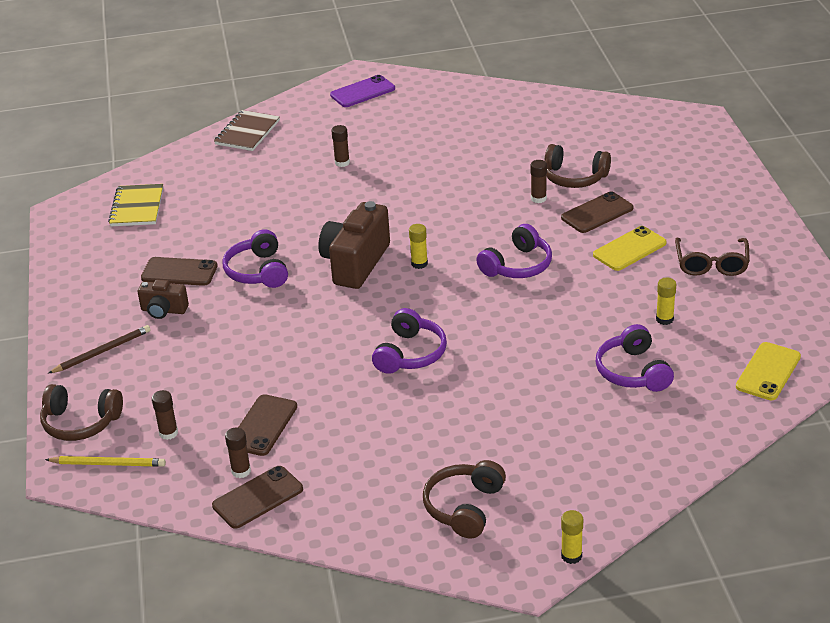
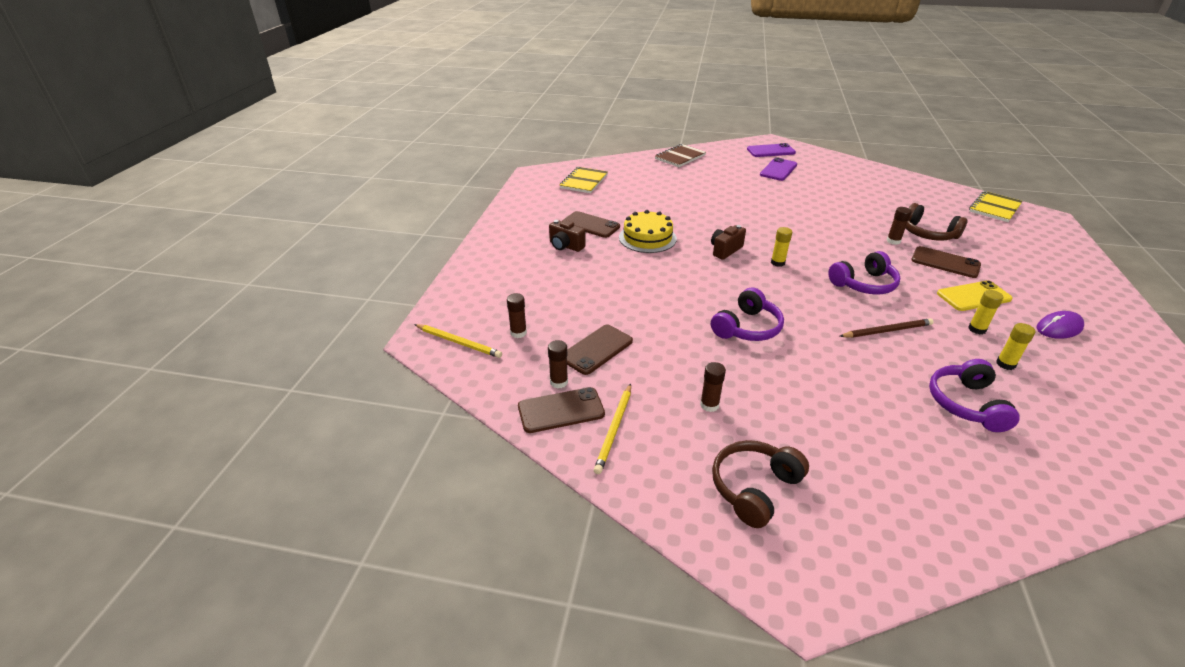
camera: 20 degrees right, 0 degrees up
brown headphones [40,384,123,441] -> none
brown pencil [48,325,151,374] -> brown pencil moved to [840,318,934,338]
purple headphones [223,229,288,288] -> yellow cake [619,210,677,253]
brown camera [318,201,390,289] -> brown camera [711,225,746,260], size x0.54
brown glue stick [331,125,350,167] -> brown glue stick moved to [700,362,726,412]
brown phone [561,191,634,233] -> brown phone turned 45 degrees clockwise [911,246,981,278]
yellow glue stick [561,510,583,564] -> yellow glue stick moved to [968,290,1003,334]
brown glasses [675,238,750,276] -> purple mouse [1037,311,1084,339]
yellow phone [736,342,801,400] -> none
none -> yellow pencil [594,384,631,474]
none -> purple phone [760,157,797,181]
none -> yellow notebook [969,191,1023,222]

